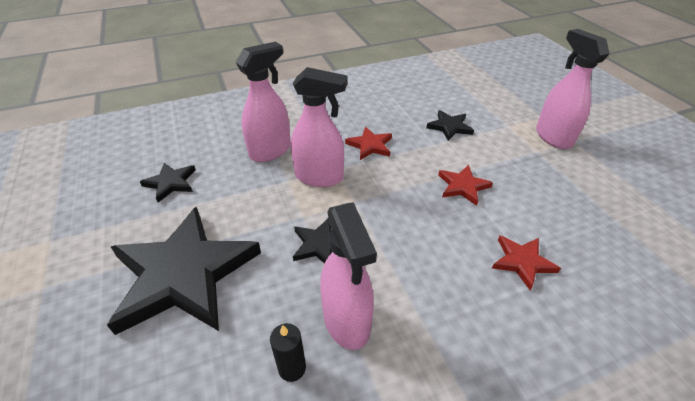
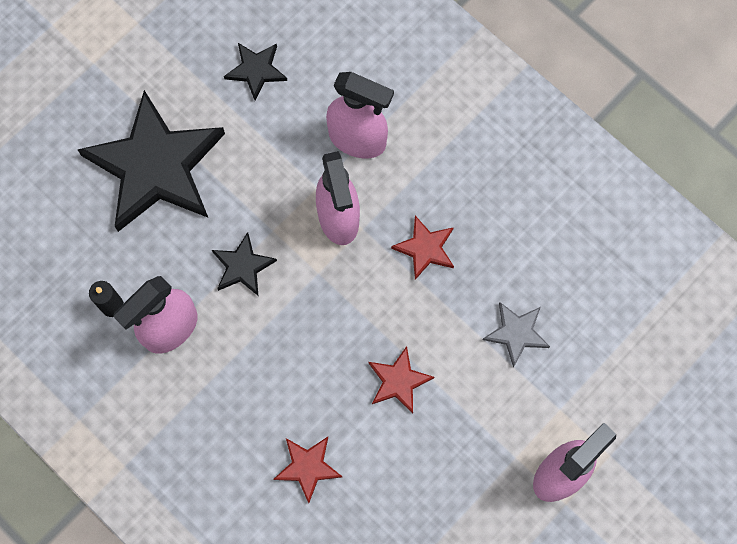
camera: 65 degrees right, 30 degrees up
black star [426,110,474,141] -> grey star [483,302,550,368]

